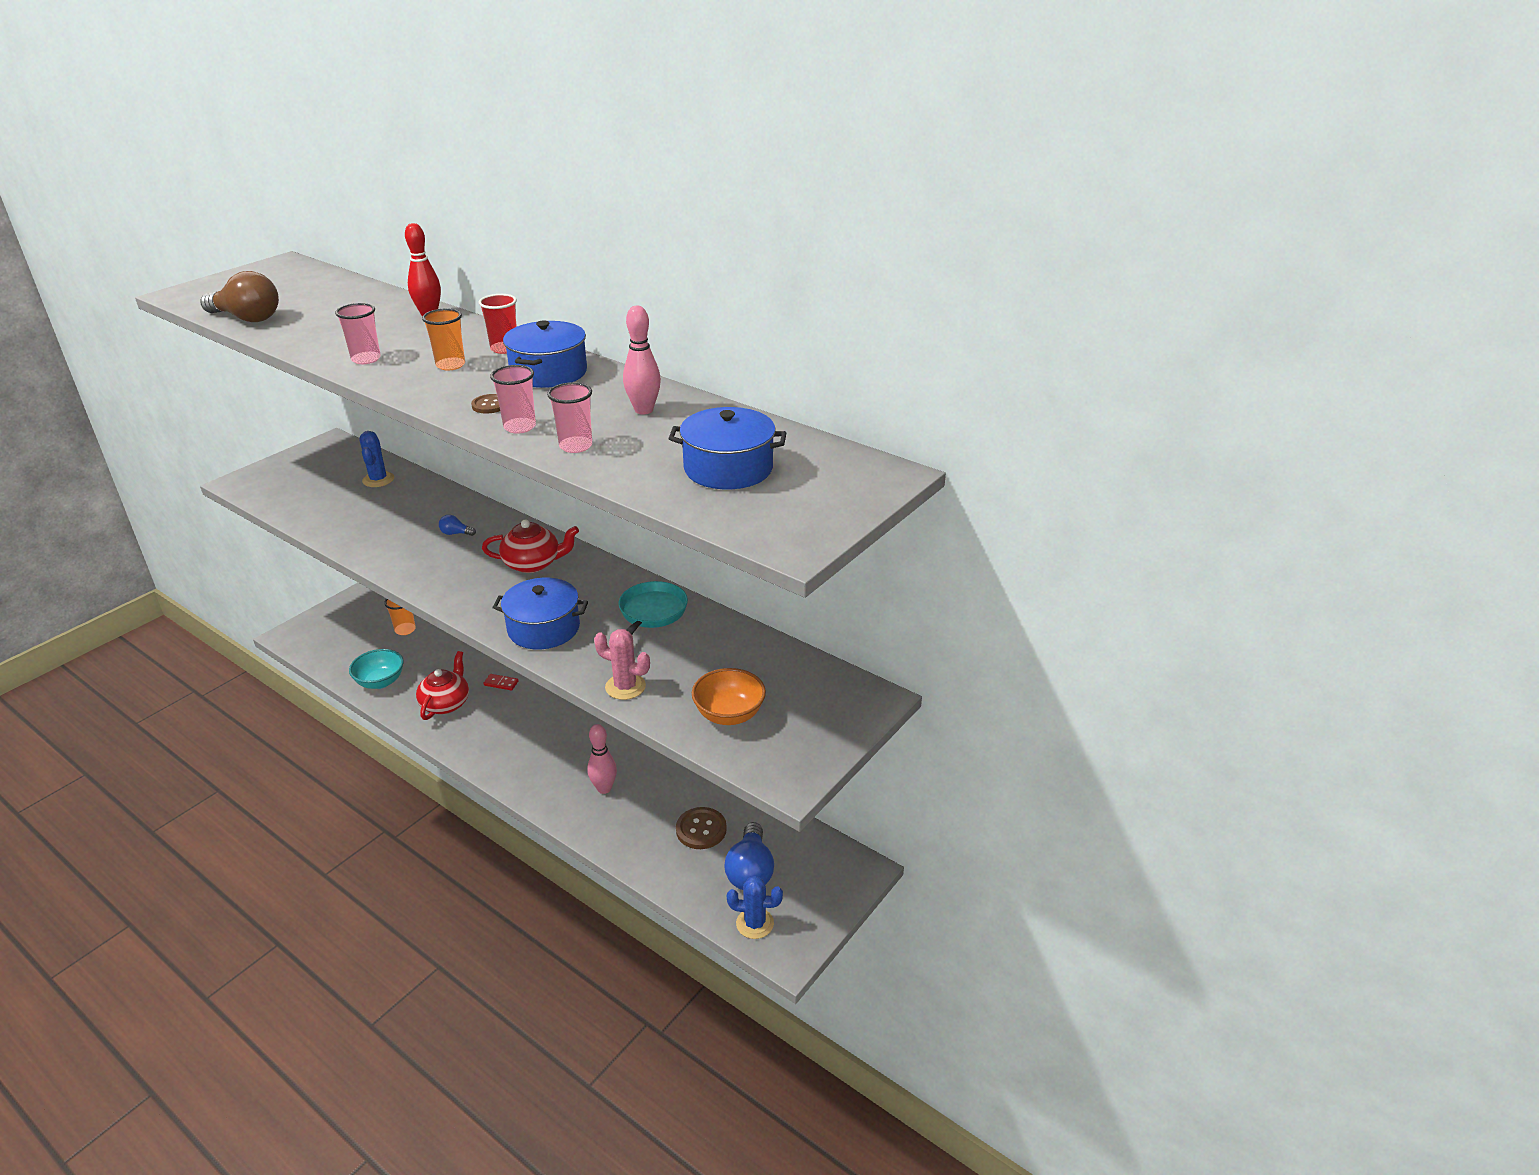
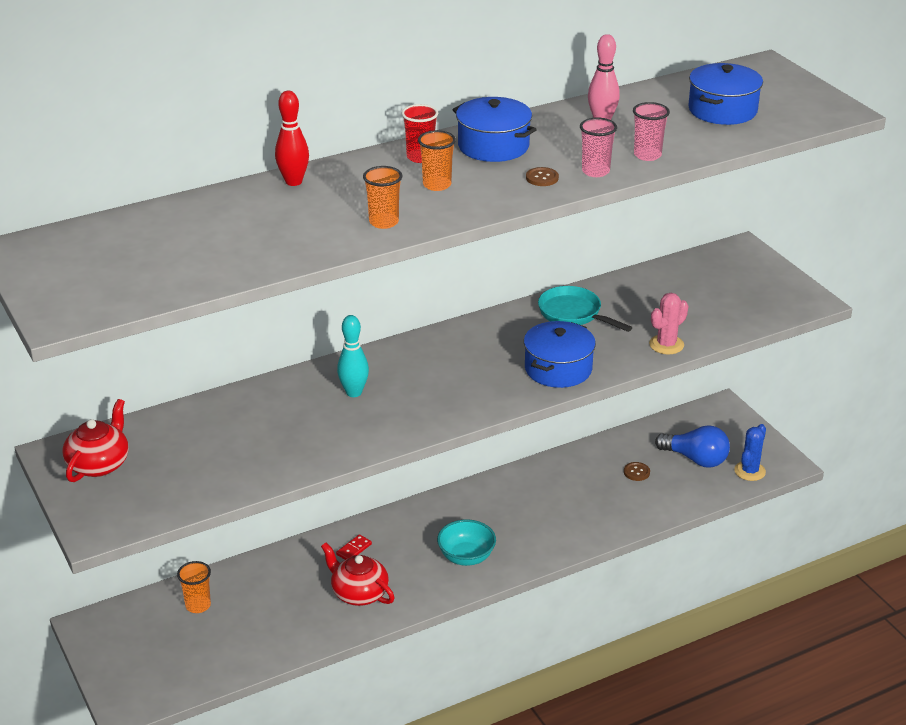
camera: 65 degrees left, 0 degrees up
brown light bulb [200,271,279,322] -> none
pink cup [335,303,381,364] -> orange cup [363,166,402,229]
turquoise bowl [349,649,404,689] -> turquoise bowl moved to [437,520,496,566]
blue cactus [359,431,394,487] -> none
blue light bulb [439,515,476,536] -> turquoise bowling pin [337,315,369,397]
red teapot [482,520,579,573] -> red teapot moved to [63,399,128,482]
pink bowling pin [588,724,617,794] -> none
brown button [676,807,727,849] -> brown button [624,462,650,481], size x0.58
orange bowl [692,668,766,725] -> none

